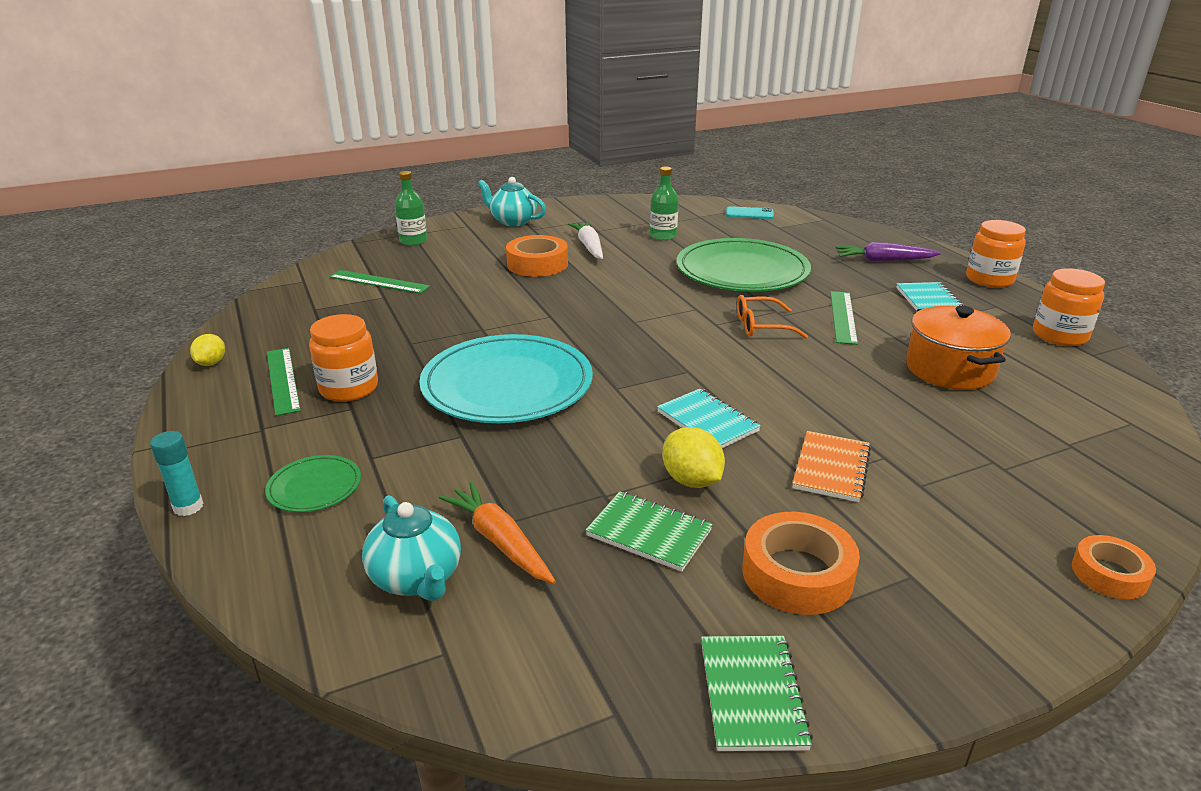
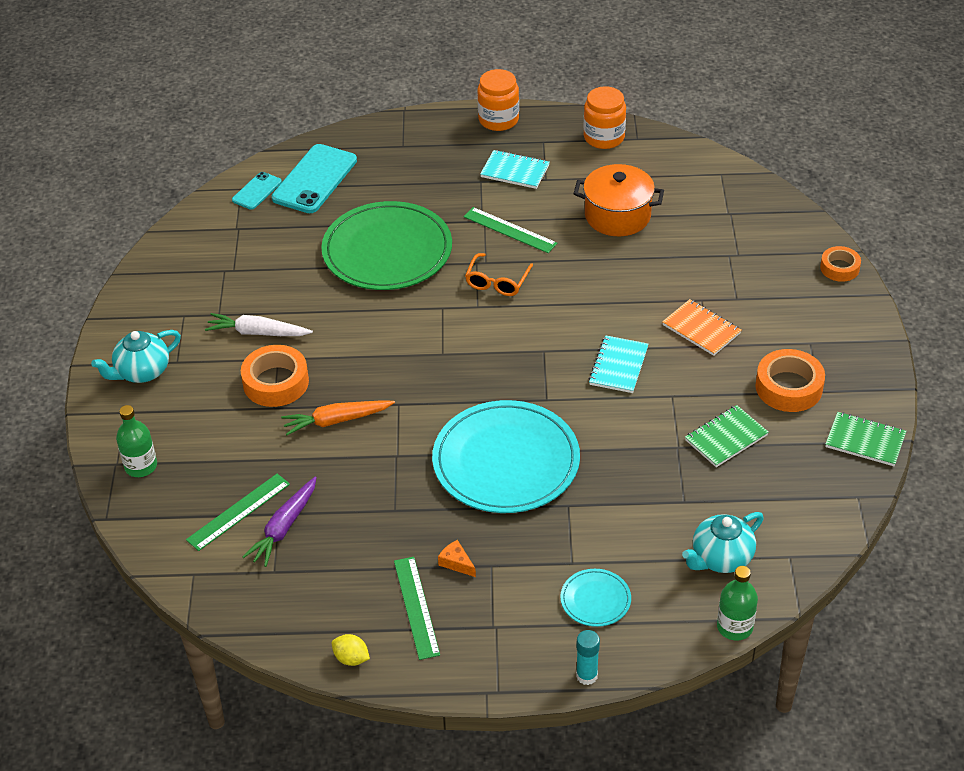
camera: 65 degrees left, 15 degrees up
green plate [265,455,361,512] -> turquoise plate [560,569,631,627]
green ruler [267,348,301,416] -> green ruler turned 75 degrees clockwise [394,557,440,660]
orange jar [309,314,378,402] -> orange cheese [438,540,476,577]
turquoise teapot [362,495,461,601] -> turquoise teapot turned 150 degrees clockwise [682,512,764,573]
orange carrot [439,482,556,584] -> orange carrot moved to [281,400,395,435]
green bottle [650,167,679,240] -> green bottle moved to [717,566,758,641]
turquoise notebook [657,389,761,448] -> turquoise notebook turned 60 degrees counterclockwise [589,335,648,393]
yellow lemon [662,427,725,488] -> none
purple carrot [835,242,941,261] -> purple carrot moved to [242,477,317,567]
none -> turquoise phone [272,144,357,213]

